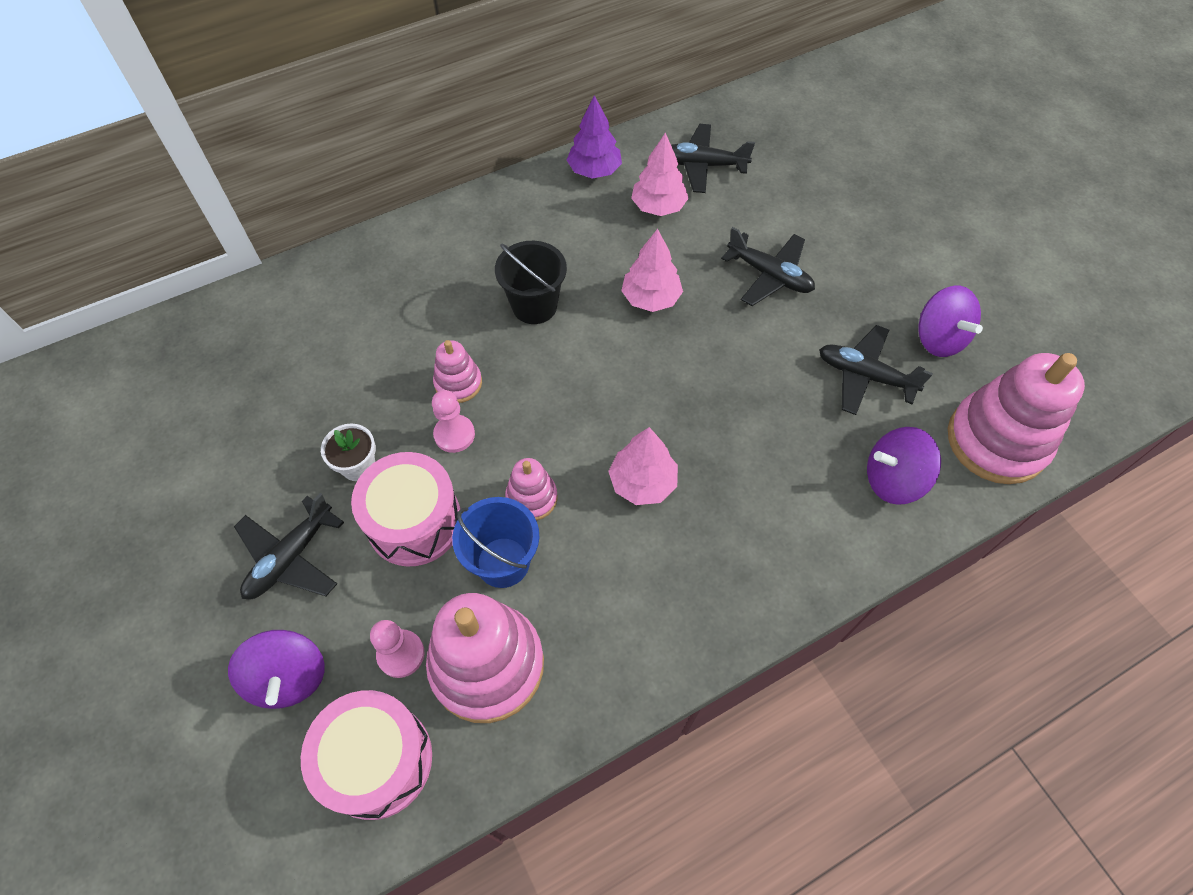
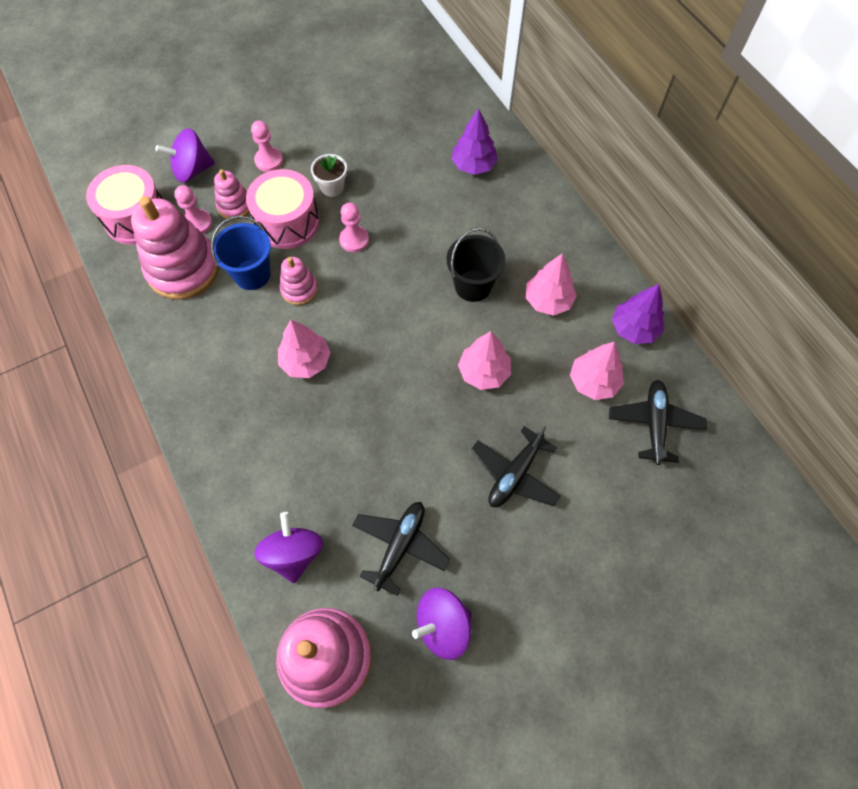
camera: 90 degrees right, 5 degrees up
black plane [234,493,344,599] -> pink pawn [251,120,283,172]
pink stacking toy [433,340,482,403] -> pink stacking toy moved to [214,169,250,220]
none -> purple tree [451,108,498,175]
none -> pink tree [526,253,577,316]

